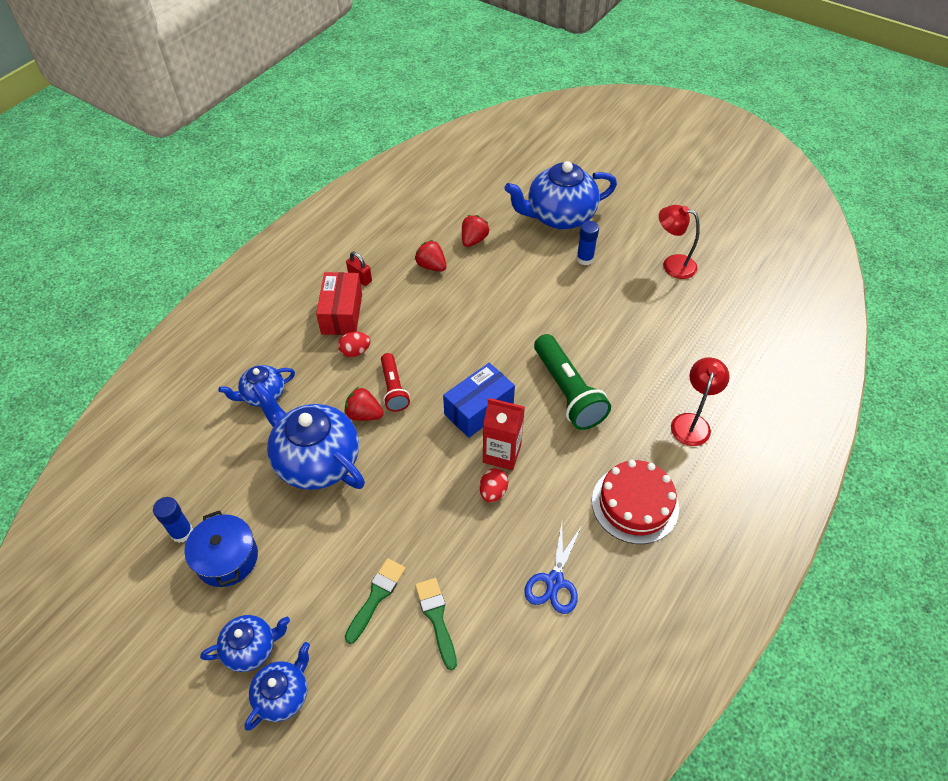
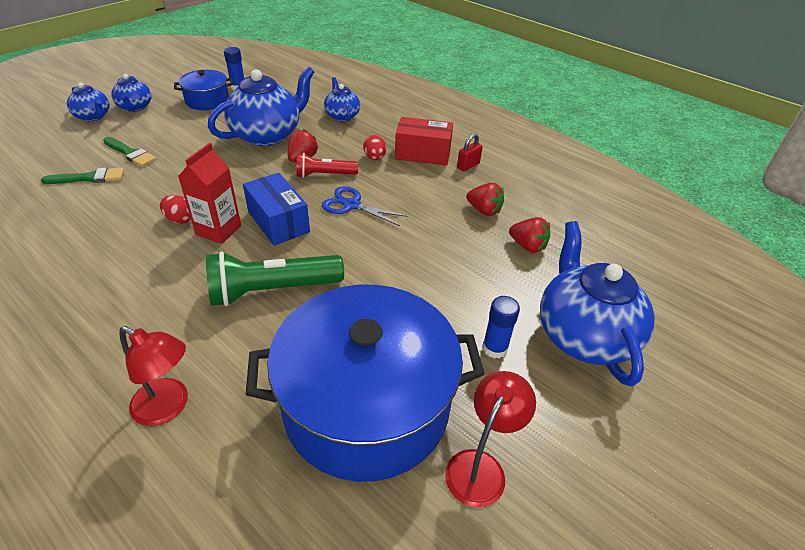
camera: 95 degrees right, 10 degrees down
red strawberry [415,240,447,272] -> red strawberry turned 75 degrees clockwise [466,183,504,216]
blue scissors [524,523,582,614] -> blue scissors moved to [322,186,408,226]
red cake [592,460,679,544] -> none
none -> blue pot [246,285,485,482]

